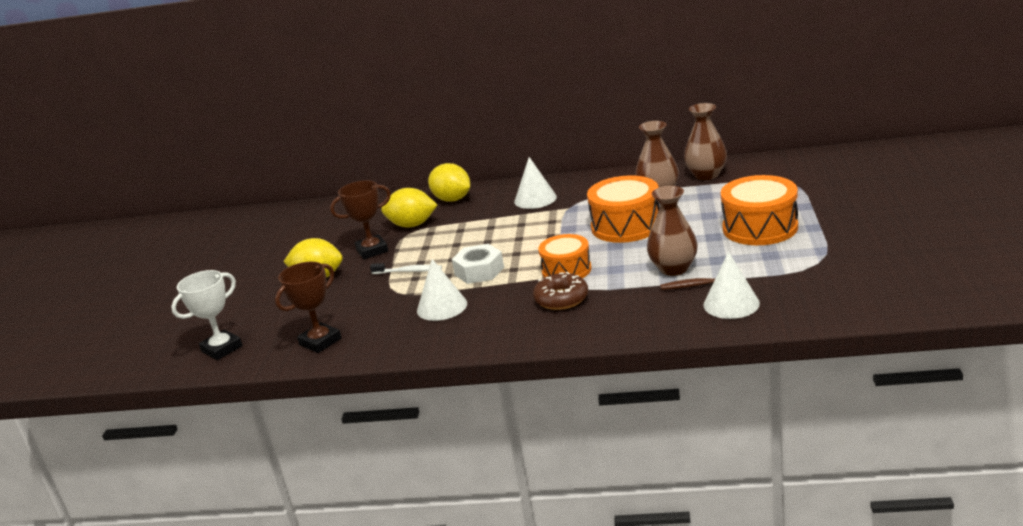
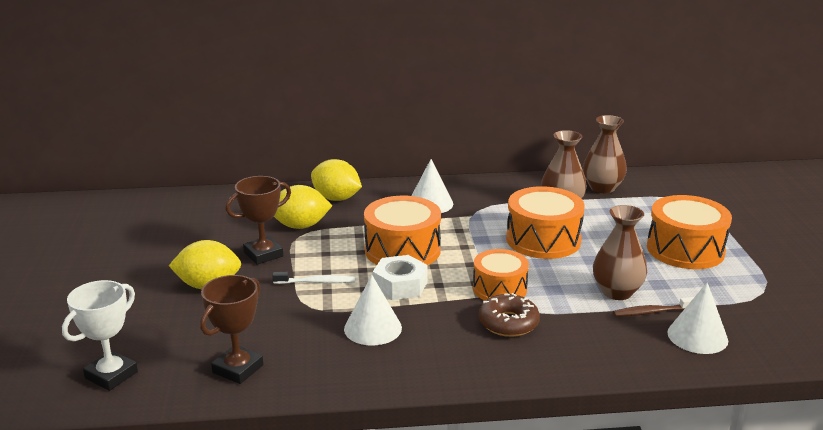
camera: 15 degrees left, 0 degrees up
none -> orange drum [364,196,441,265]

